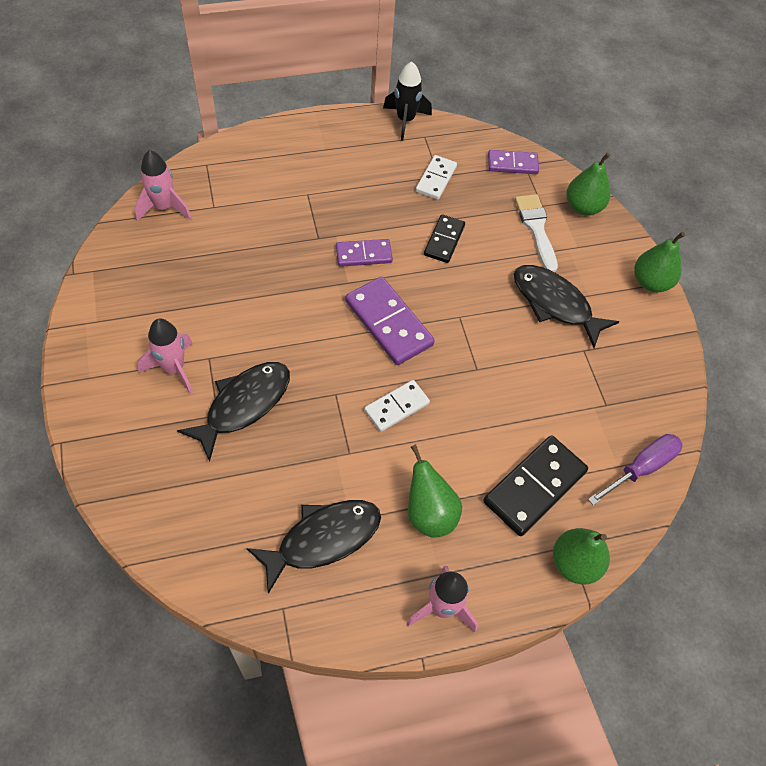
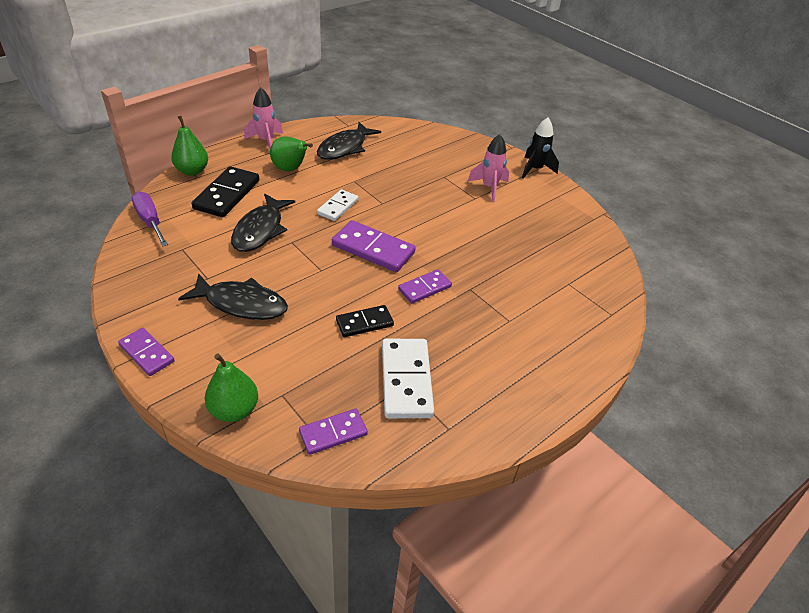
camera: 155 degrees right, 15 degrees down
pink rocket [134,150,191,221] -> none
black fish [177,362,290,462] -> black fish moved to [231,193,295,252]
black rocket [383,61,432,141] -> black rocket moved to [522,117,559,179]
white domino [416,155,457,200] -> white domino [382,339,434,418], size x1.63
black domino [424,214,465,263] -> black domino turned 75 degrees clockwise [336,305,394,337]
white brush [515,194,558,272] -> none
purple screwdriver [588,434,683,505] -> purple screwdriver turned 120 degrees clockwise [132,191,168,247]
green pear [634,232,685,292] -> purple domino [118,328,175,376]

